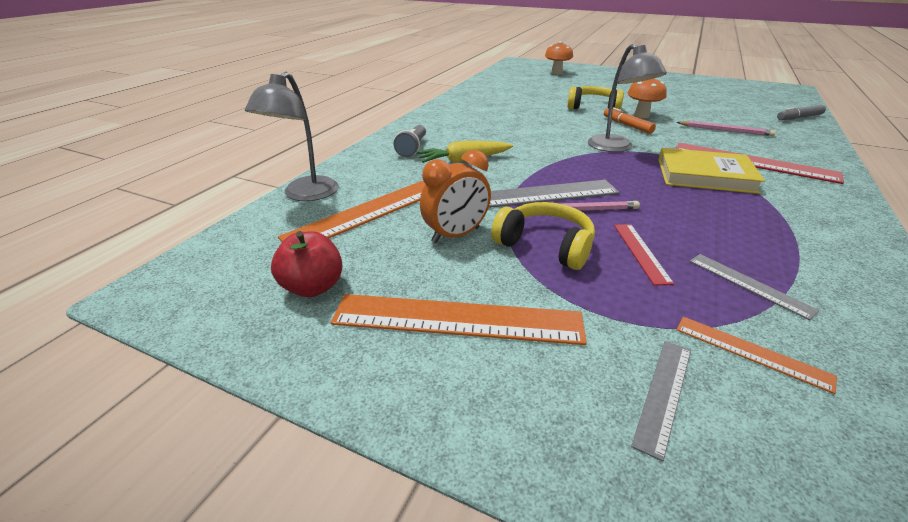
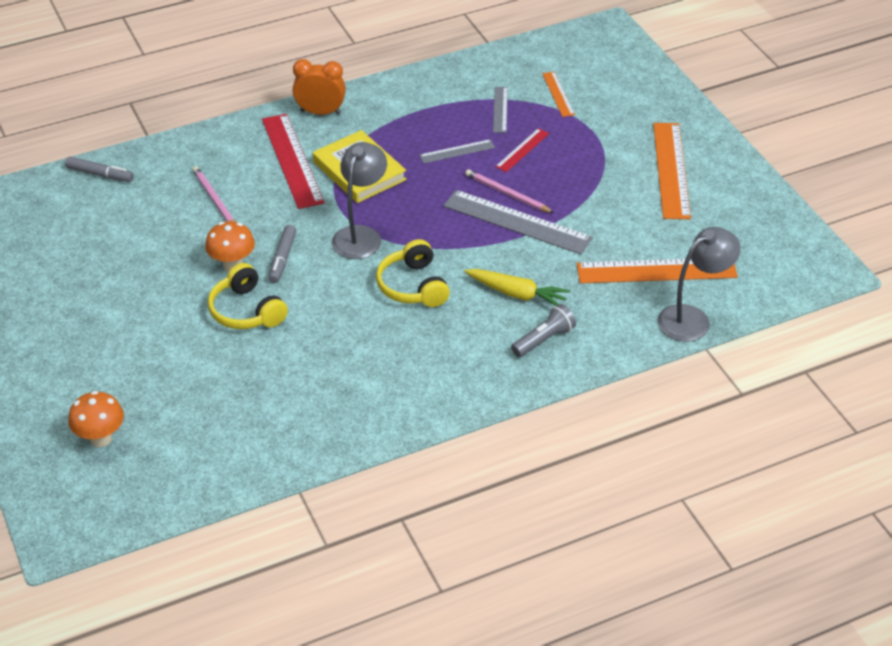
camera: 140 degrees left, 10 degrees up
red apple [271,231,343,297] -> none
orange ruler [331,294,587,345] -> orange ruler turned 45 degrees clockwise [653,123,691,219]
orange clock [420,150,491,243] -> orange clock moved to [293,59,346,115]
yellow headphones [491,202,595,270] -> yellow headphones moved to [376,239,450,307]
orange marker [604,107,656,134] -> grey marker [269,225,297,283]
grey ruler [631,341,691,461] -> grey ruler moved to [419,139,495,163]

